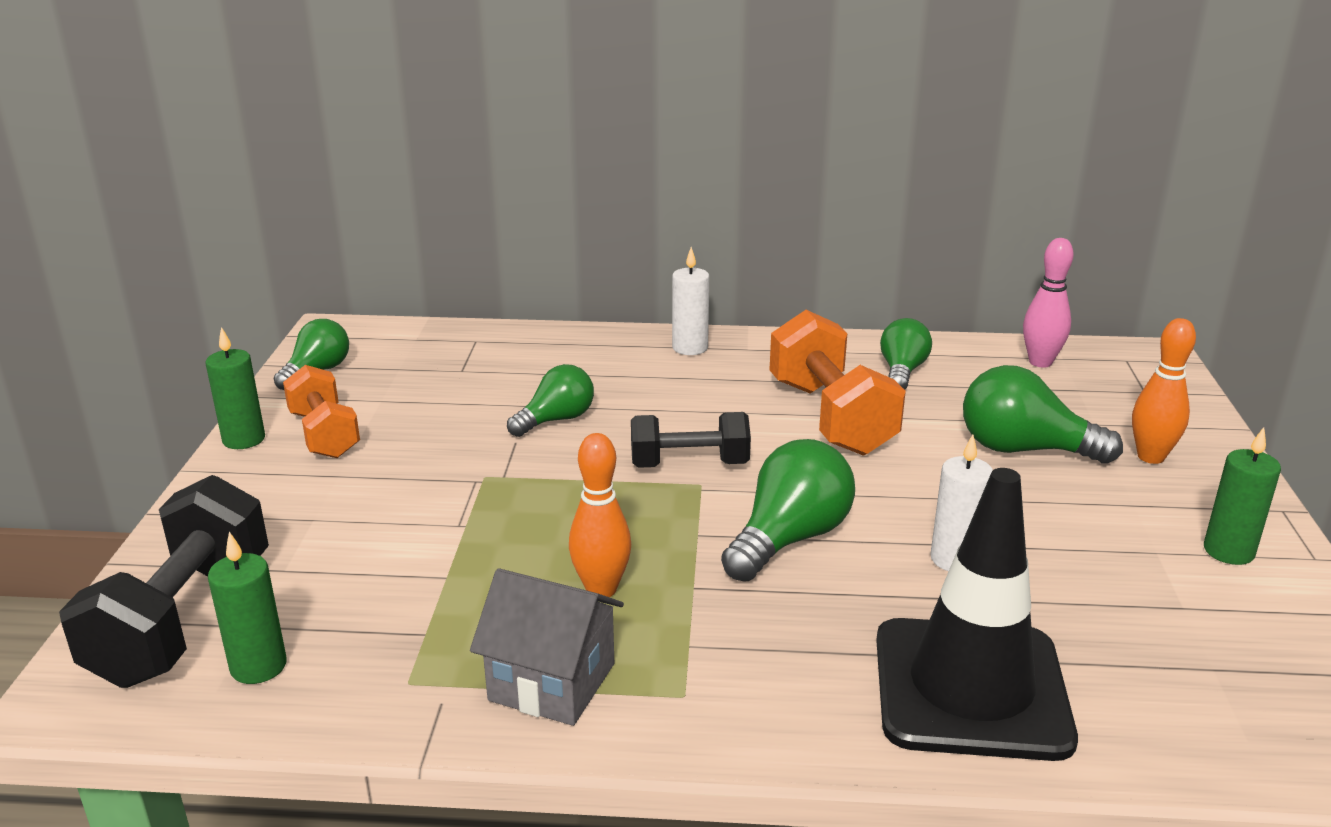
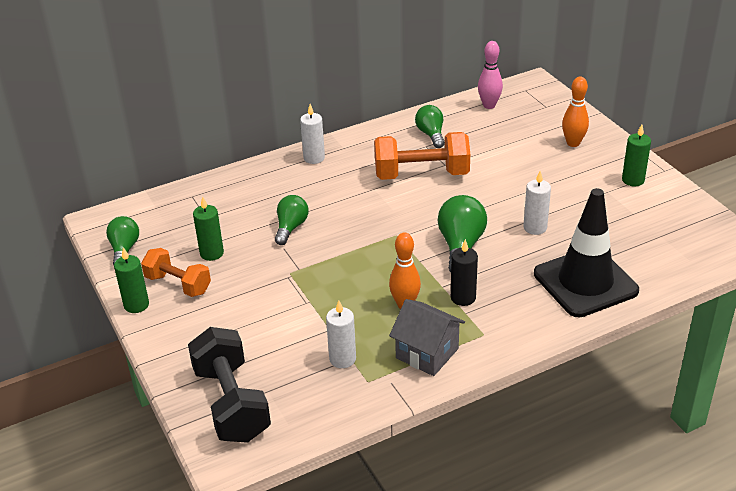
camera: 30 degrees left, 10 degrees up
green candle [208,532,287,684] -> green candle moved to [193,196,224,261]
grey house [470,568,624,726] -> grey house turned 45 degrees clockwise [389,299,465,376]
black dumbbell [631,412,751,468] -> none
orange dumbbell [769,310,906,456] -> orange dumbbell turned 45 degrees counterclockwise [374,132,470,180]
green light bulb [963,365,1123,464] -> none
none -> white candle [326,300,356,368]
none -> black candle [451,239,478,306]

